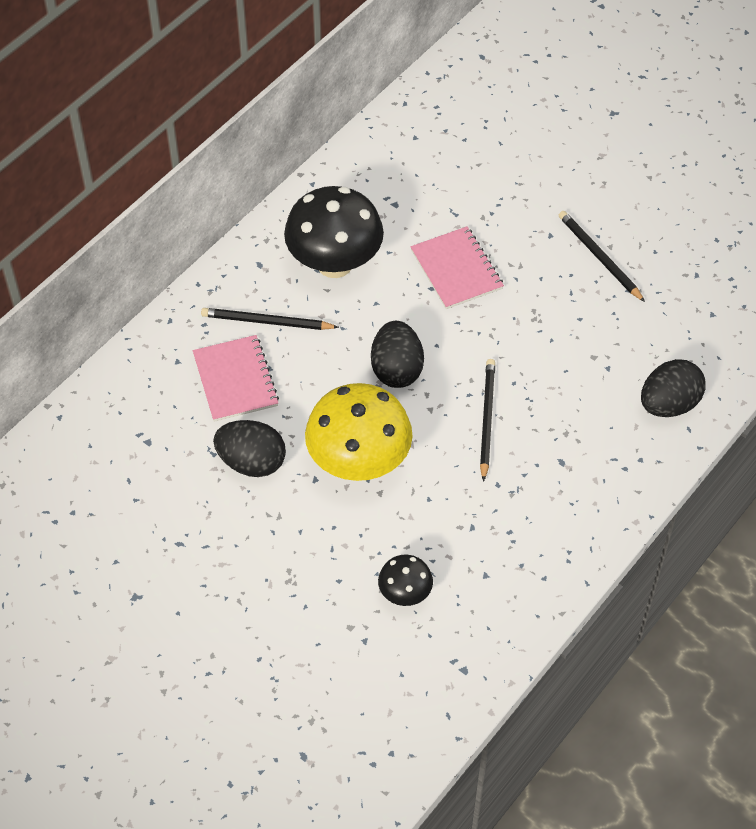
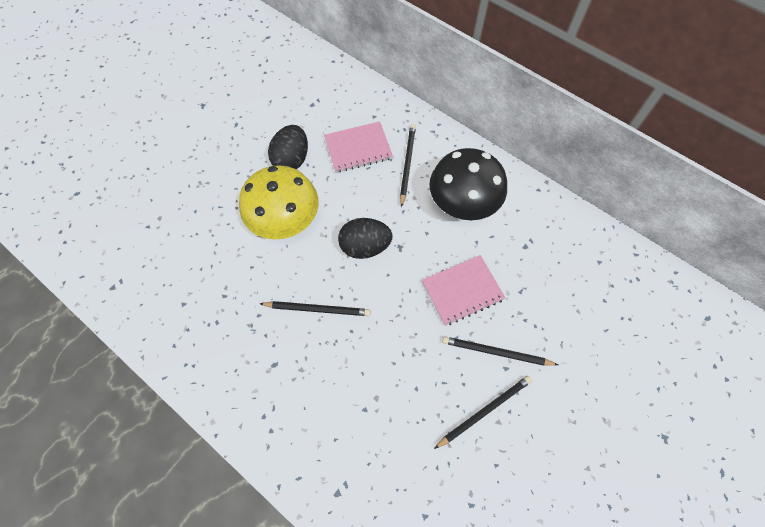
camera: 90 degrees right, 10 degrees up
black mushroom [378,555,433,606] -> none
black egg [641,359,706,417] -> none
none -> black pencil [442,337,558,366]

